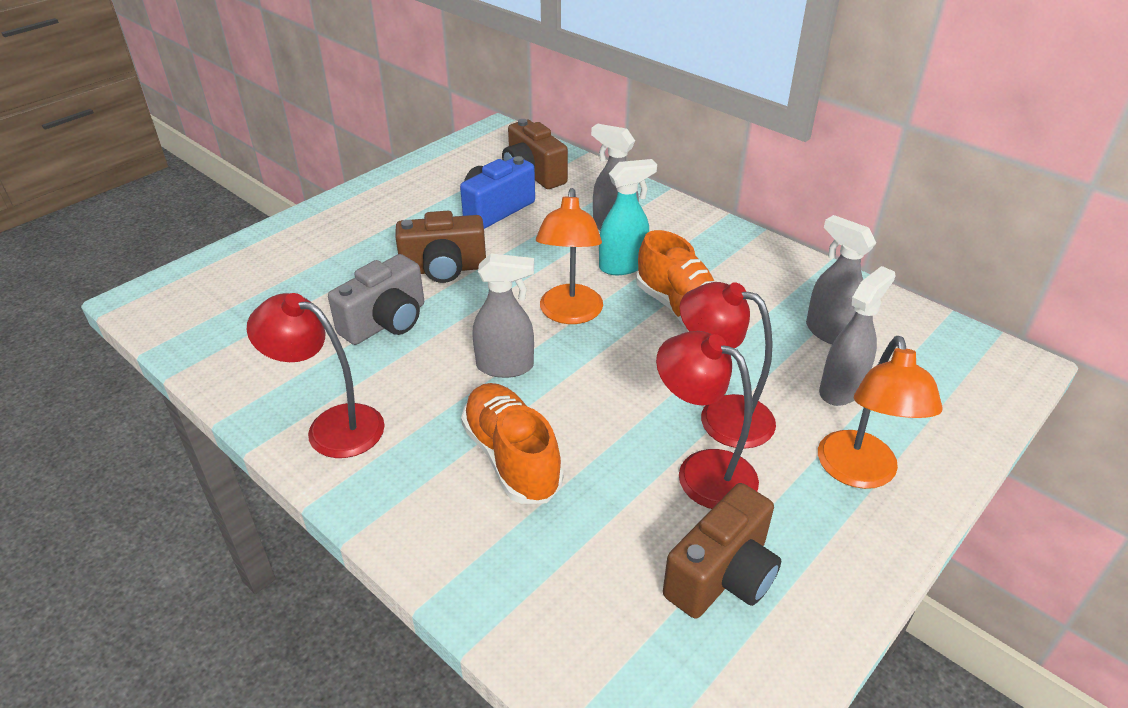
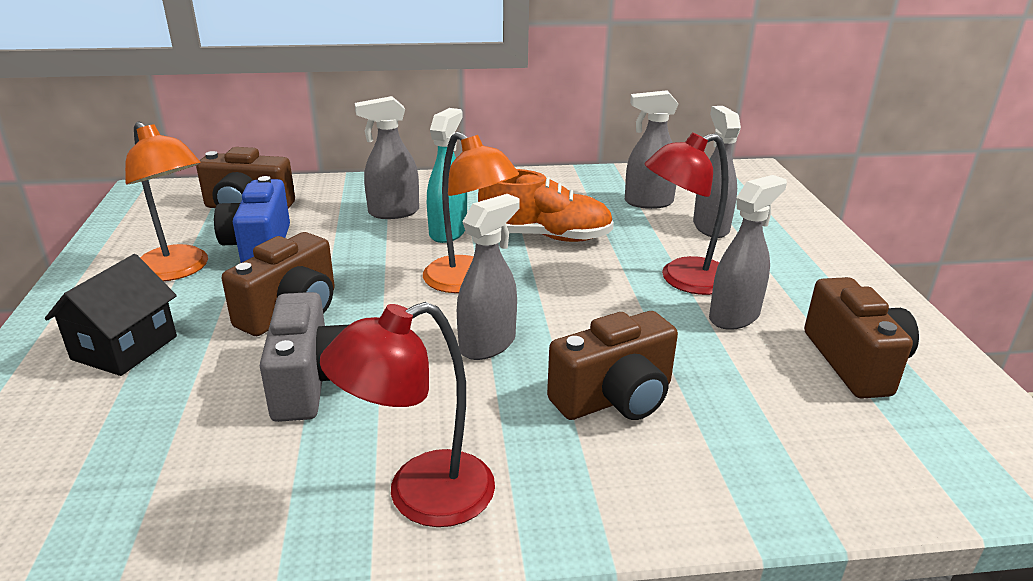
camera: 50 degrees left, 10 degrees down
orange shoe [461,383,563,504] -> brown camera [547,311,678,420]
red lamp [656,331,759,509] -> grey spray bottle [709,175,787,330]
orange lamp [818,336,942,489] -> orange lamp moved to [125,122,208,281]
none -> black house [45,254,177,376]

